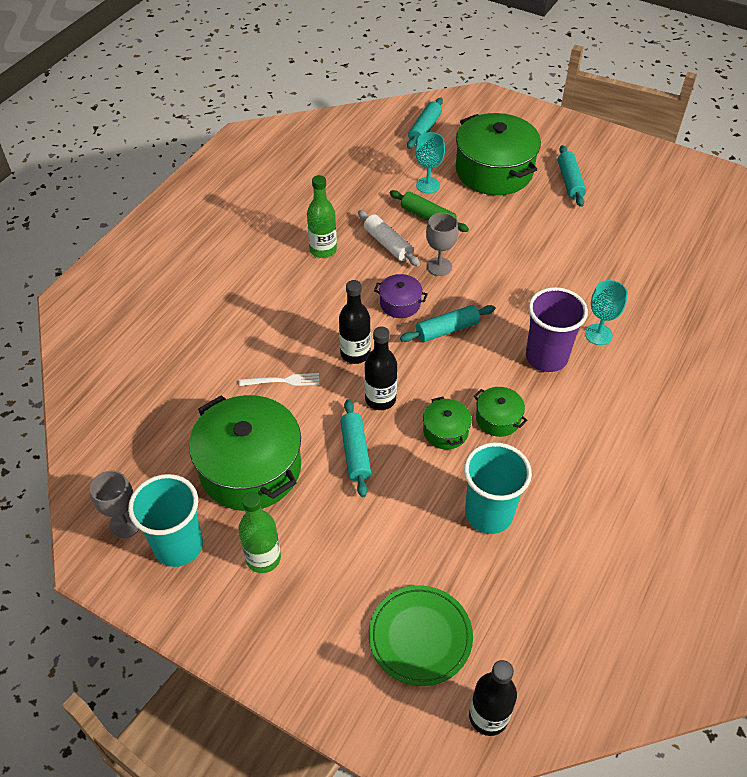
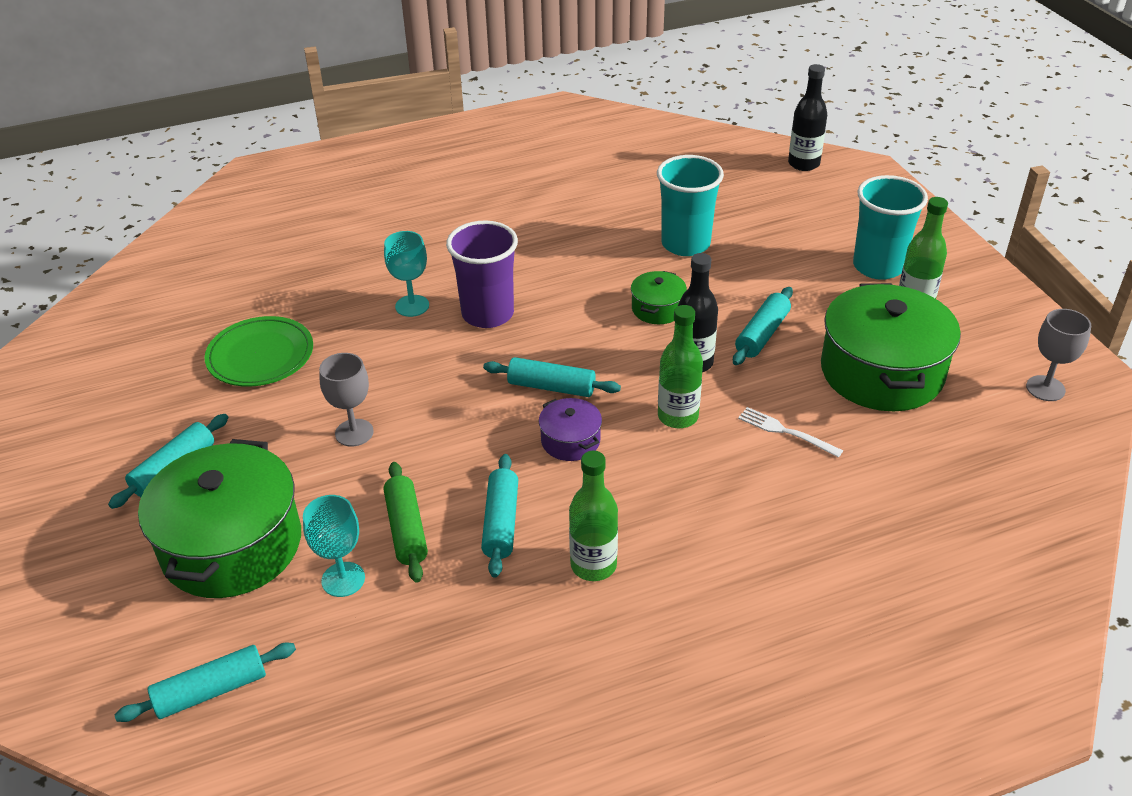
camera: 140 degrees left, 10 degrees down
turquoise cup [128,474,203,567] -> turquoise cup moved to [853,175,928,280]
black bottle [339,280,371,364] -> green bottle [658,305,703,428]
white rolling pin [358,210,420,266] -> turquoise rolling pin [481,454,518,578]
green plate [369,585,473,686] -> green plate moved to [205,316,313,387]
grey goblet [426,213,458,276] -> grey goblet moved to [319,353,374,446]
green pot [474,387,528,437] -> none

